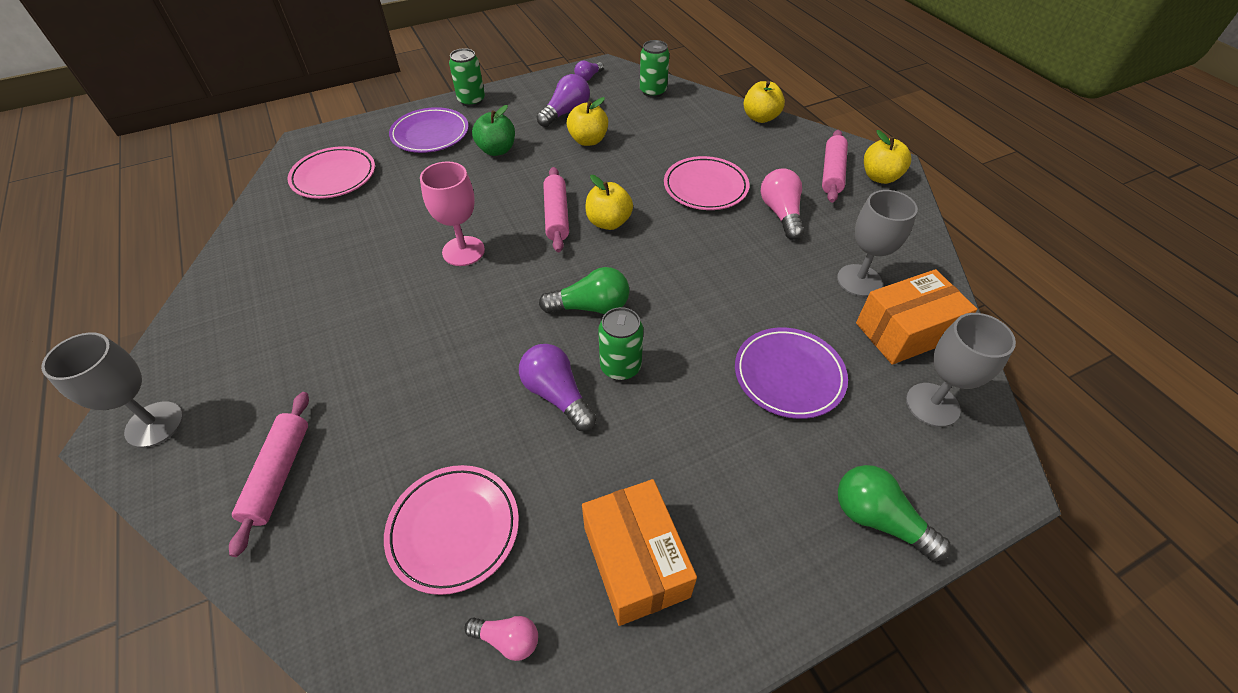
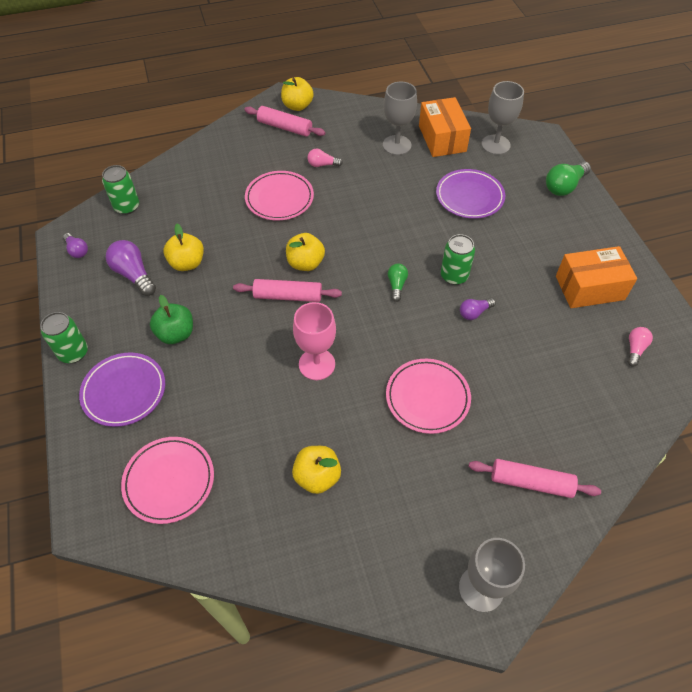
camera: 80 degrees left, 5 degrees up
pink plate [384,465,519,595] -> pink plate moved to [386,359,471,434]
purple light bulb [519,344,596,431] -> purple light bulb [460,298,496,320], size x0.60
green light bulb [539,267,629,314] -> green light bulb [388,264,408,302], size x0.60
yellow apple [744,81,785,123] -> yellow apple moved to [292,446,341,494]
pink light bulb [761,168,804,240] -> pink light bulb [308,148,343,167], size x0.60

